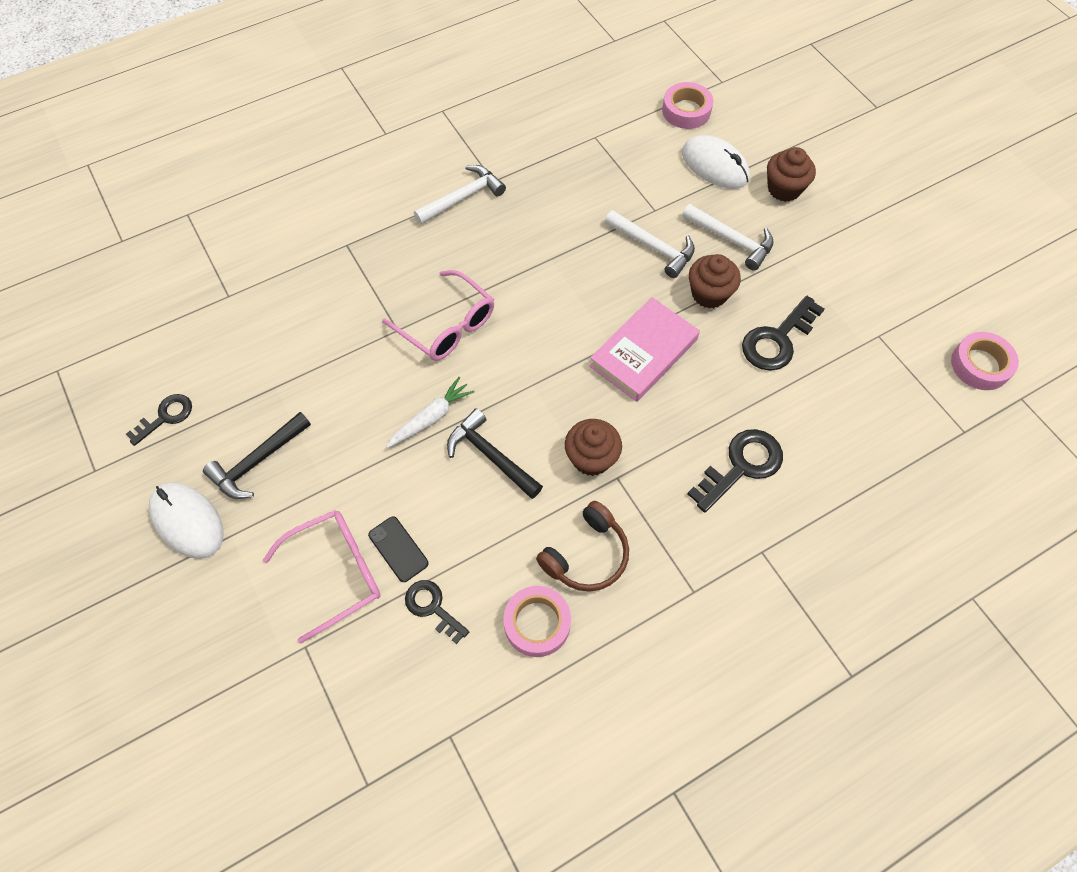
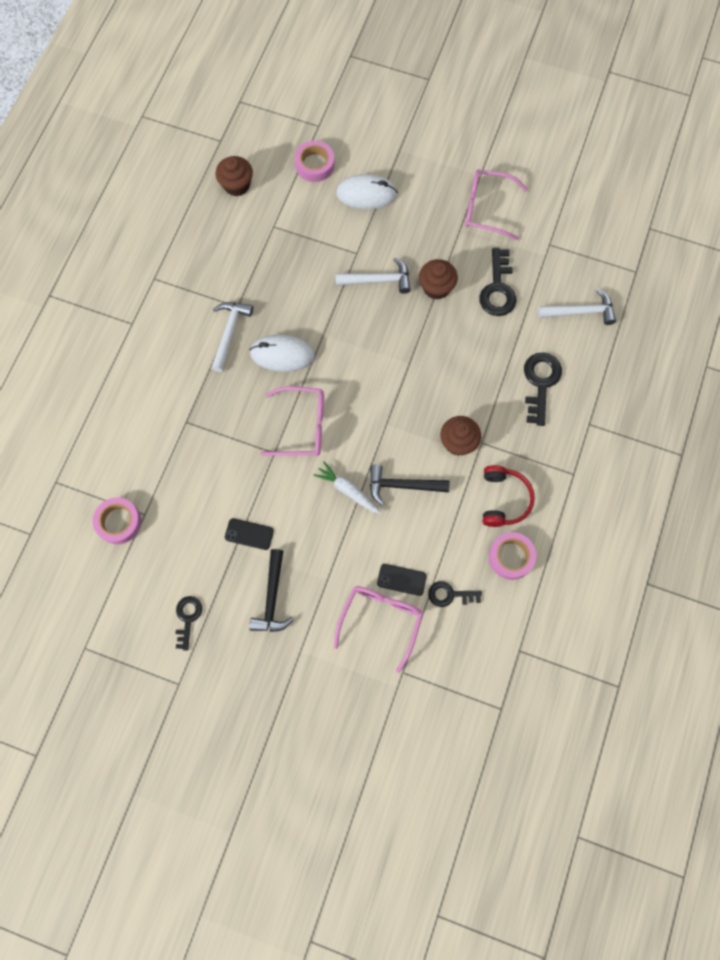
camera: 40 degrees left, 10 degrees up
white mouse [148,482,224,559] -> white mouse moved to [249,335,315,372]
white carrot [386,377,475,448] -> white carrot turned 60 degrees counterclockwise [313,461,381,514]
brown headphones [536,501,629,592] -> red headphones [483,465,535,527]
pink book [589,297,700,402] -> none
white hammer [682,204,774,271] -> white hammer moved to [538,289,616,325]
brown cupcake [767,147,816,202] -> brown cupcake moved to [216,156,253,196]
pink tape [951,332,1019,390] -> pink tape moved to [93,498,141,544]
none -> black phone [225,518,274,550]
none -> pink glasses [465,169,528,240]

